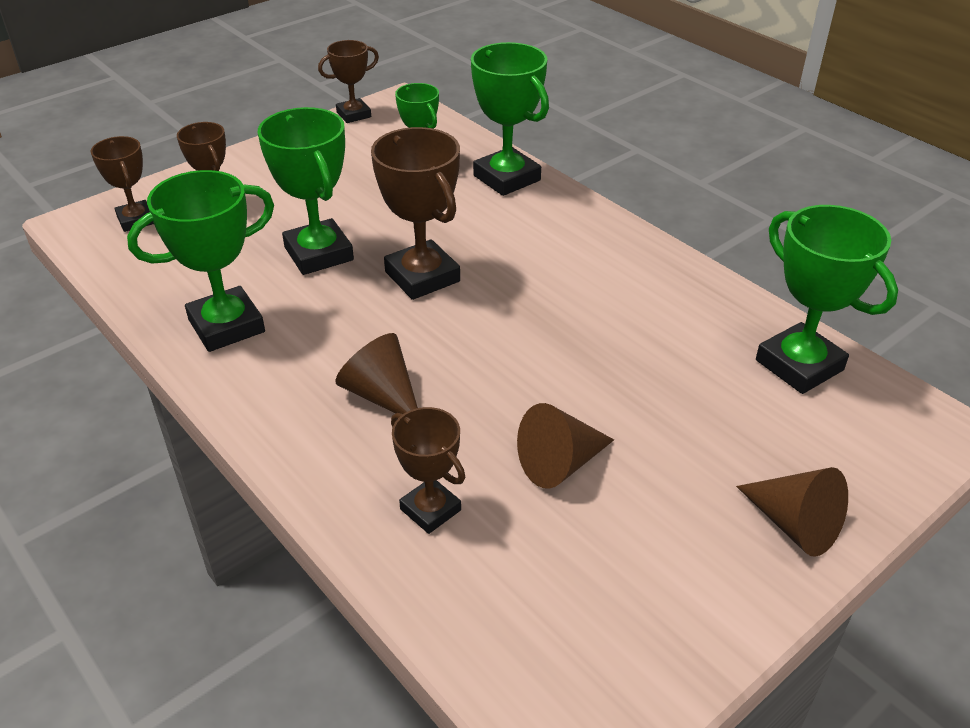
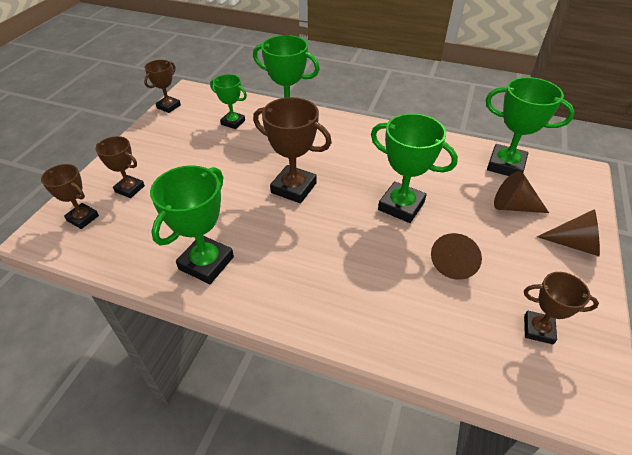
camera: 30 degrees left, 5 degrees up
green trophy [258,107,354,275] -> green trophy moved to [371,113,458,223]
brown cone [335,333,418,414] -> brown cone moved to [494,171,549,213]
brown trophy [391,407,465,534] -> brown trophy moved to [524,272,599,344]

